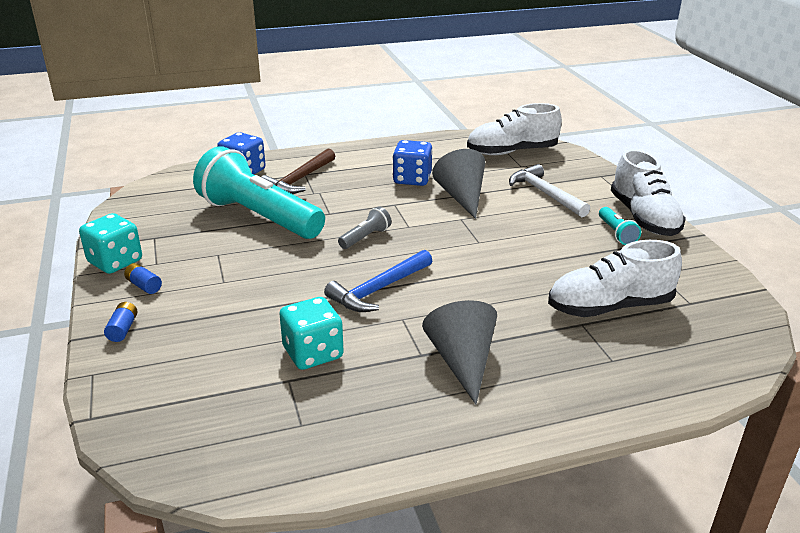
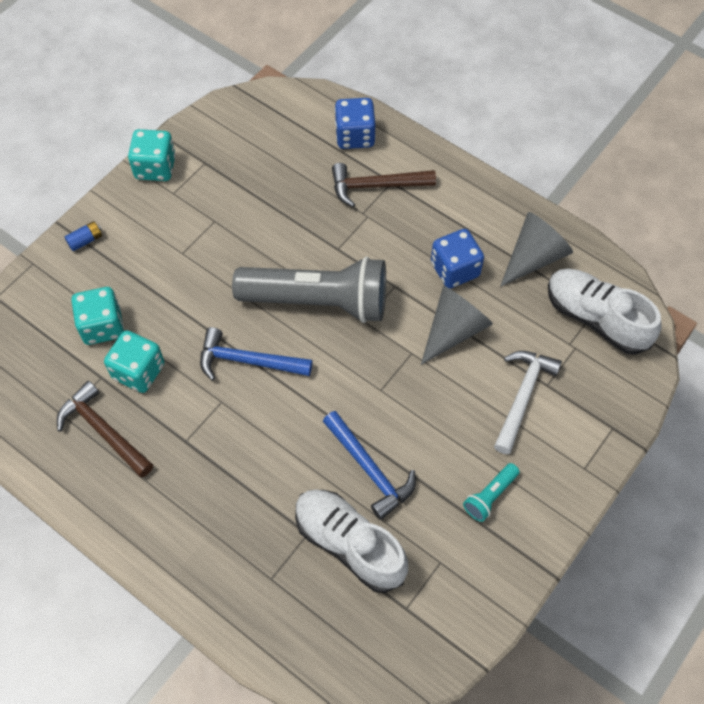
camera: 55 degrees right, 30 degrees up
blue battery [124,263,162,294] -> none
turquoise flashlight [193,146,325,239] -> none
grey flashlight [338,206,392,249] -> grey flashlight [232,257,386,323], size x2.47
grey cone [422,300,497,405] -> grey cone moved to [500,212,573,287]
white shoe [611,149,686,236] -> none
none -> brown hammer [57,381,153,477]
none -> turquoise dice [71,287,124,345]
none -> blue hammer [323,411,416,520]

